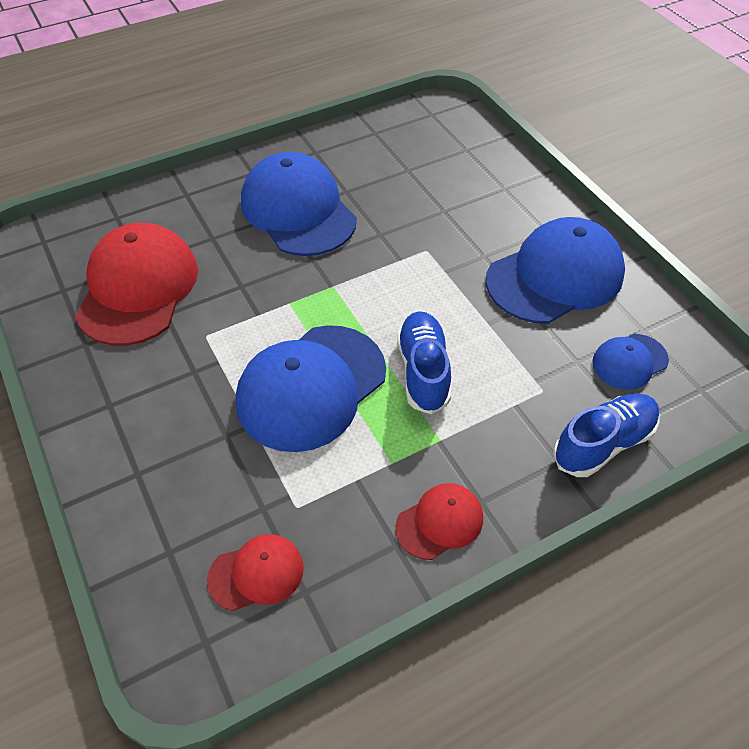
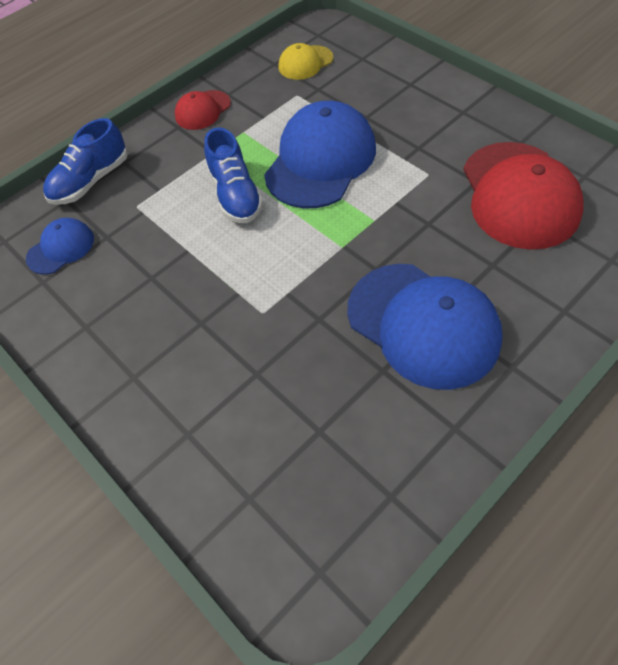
camera: 170 degrees right, 5 degrees up
red cap [207,534,304,611] -> yellow cap [279,43,333,80]
blue cap [486,217,625,324] -> none

